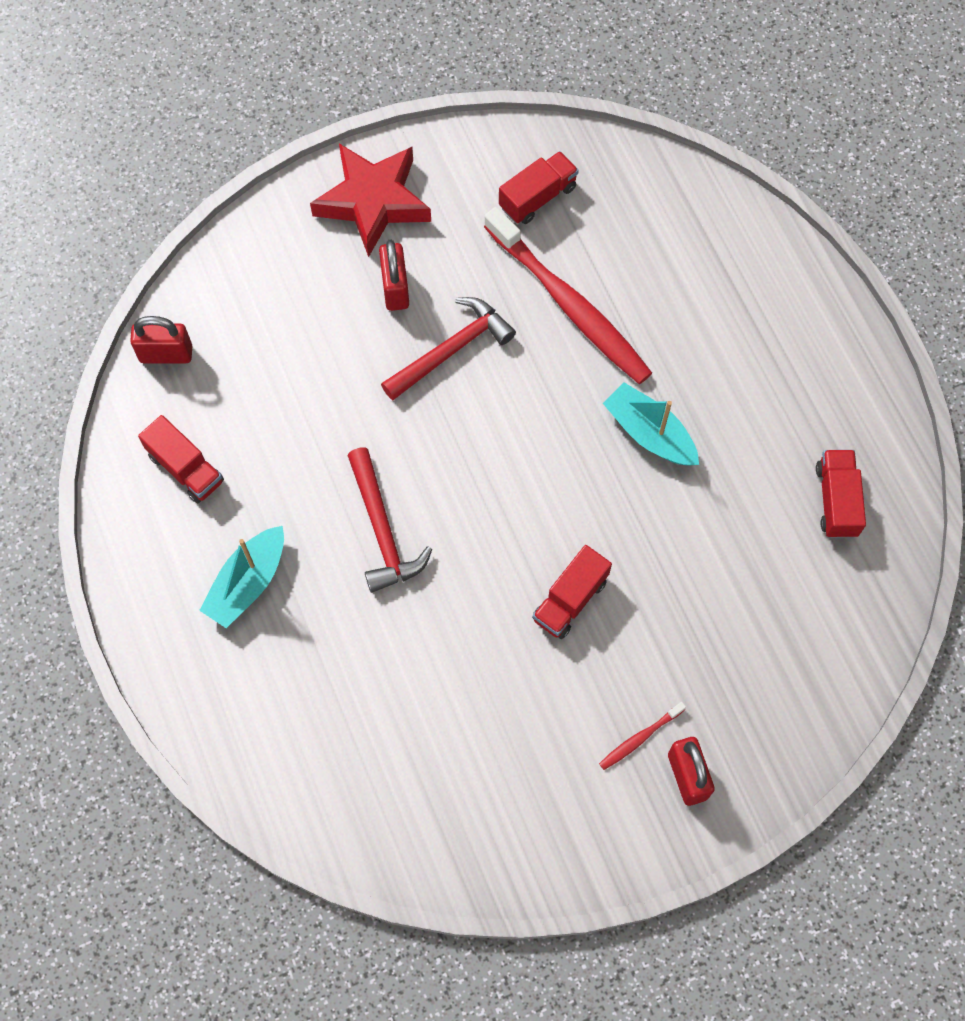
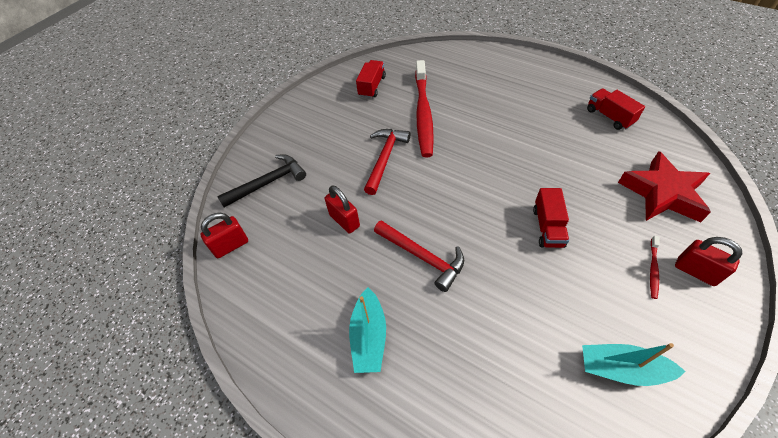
camera: 30 degrees left, 15 degrees down
red truck [138,415,224,503] -> none
red star [310,144,431,257] -> red star moved to [618,151,711,222]
red padlock [379,240,409,311] -> red padlock moved to [325,185,360,233]
red toothbrush [484,207,652,384] -> red toothbrush turned 75 degrees clockwise [415,60,434,158]
turquoise boat [603,382,699,466] -> turquoise boat moved to [582,343,686,386]
none -> black hammer [217,154,306,207]

